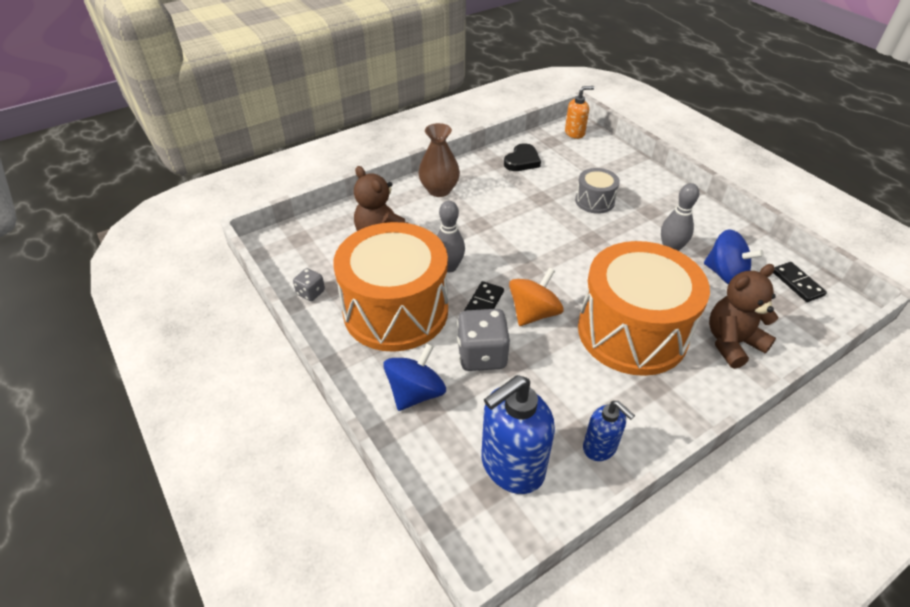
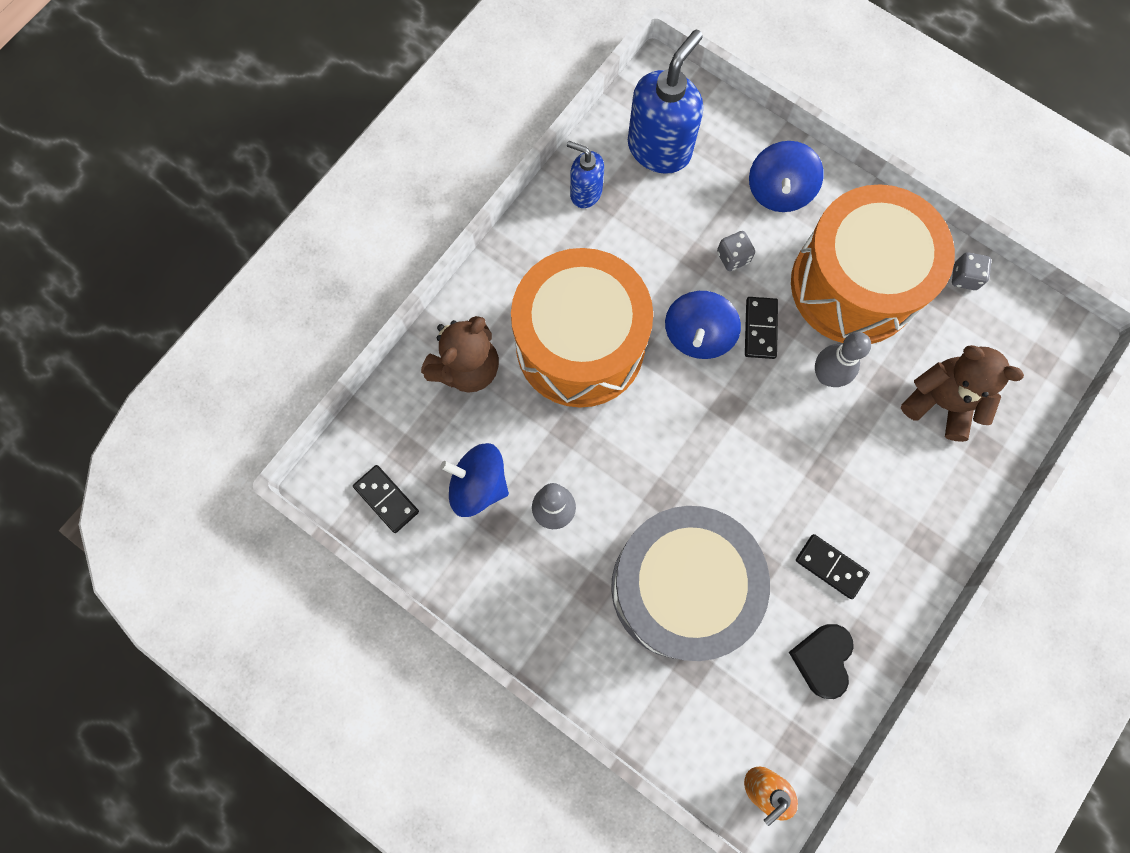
camera: 160 degrees right, 30 degrees up
brown vase [418,123,460,197] -> none
grey dice [457,309,510,371] -> grey dice [717,231,755,271], size x0.53
orange spinning top [509,268,564,326] -> blue spinning top [665,291,741,359]
grey drum [575,168,620,214] -> grey drum [611,506,770,661], size x2.24
none -> black domino [796,534,870,599]

